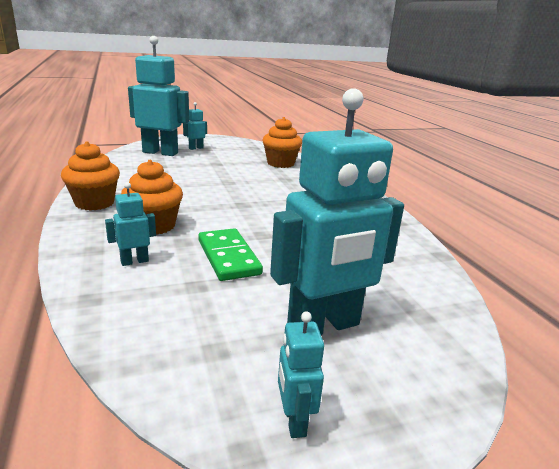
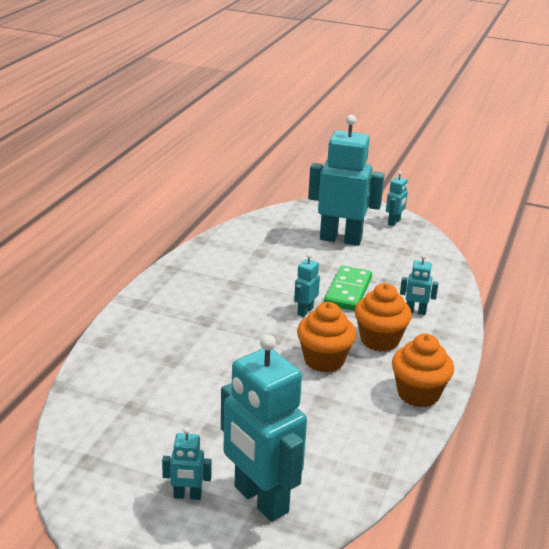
camera: 140 degrees left, 5 degrees up
orange cupcake [262,117,302,168] -> orange cupcake moved to [297,302,356,373]
none -> turquoise robot [294,254,320,317]

